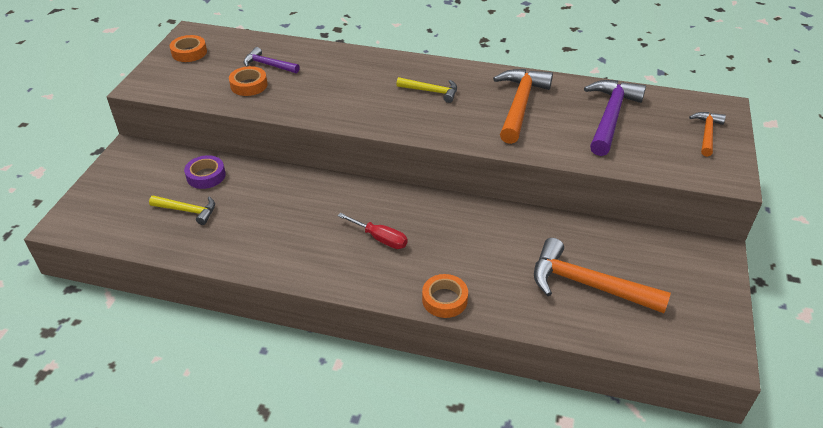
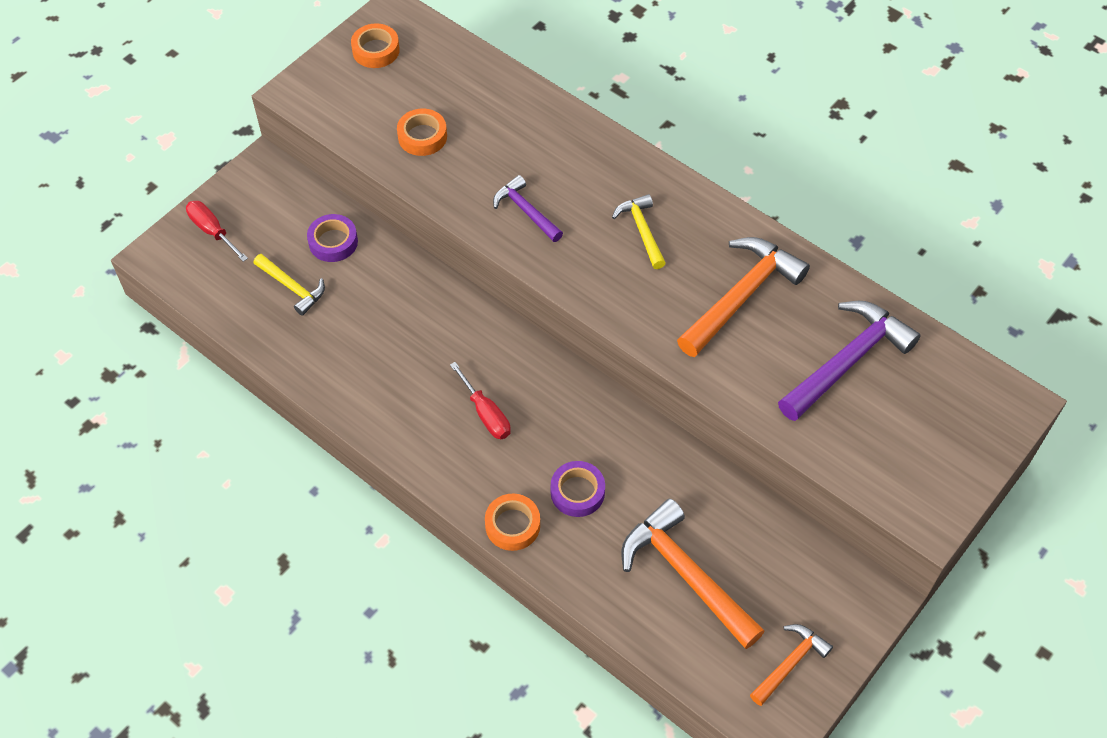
camera: 25 degrees right, 15 degrees up
purple hammer [244,47,300,73] -> purple hammer moved to [493,175,563,242]
yellow hammer [396,77,457,103] -> yellow hammer turned 150 degrees counterclockwise [612,194,666,269]
orange hammer [689,112,726,157] -> orange hammer moved to [750,624,833,706]
none -> red screwdriver [186,201,248,262]
none -> purple tape [551,461,605,517]

